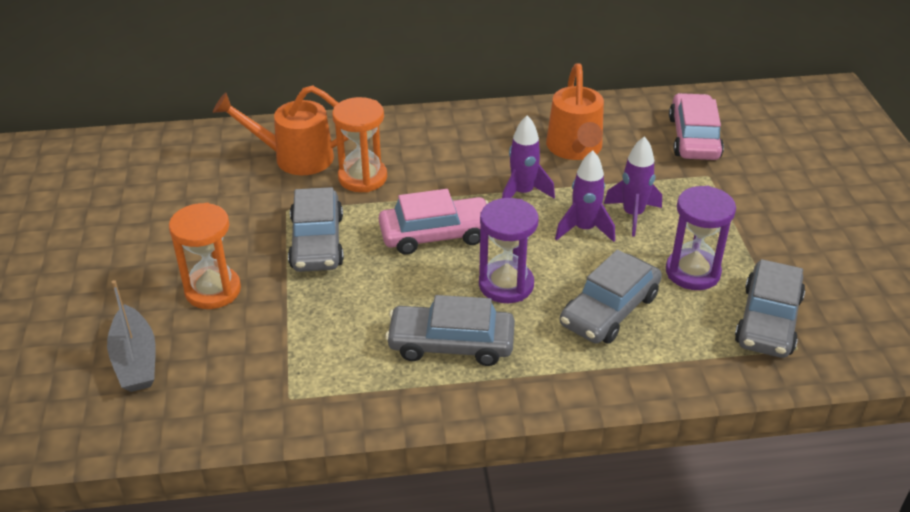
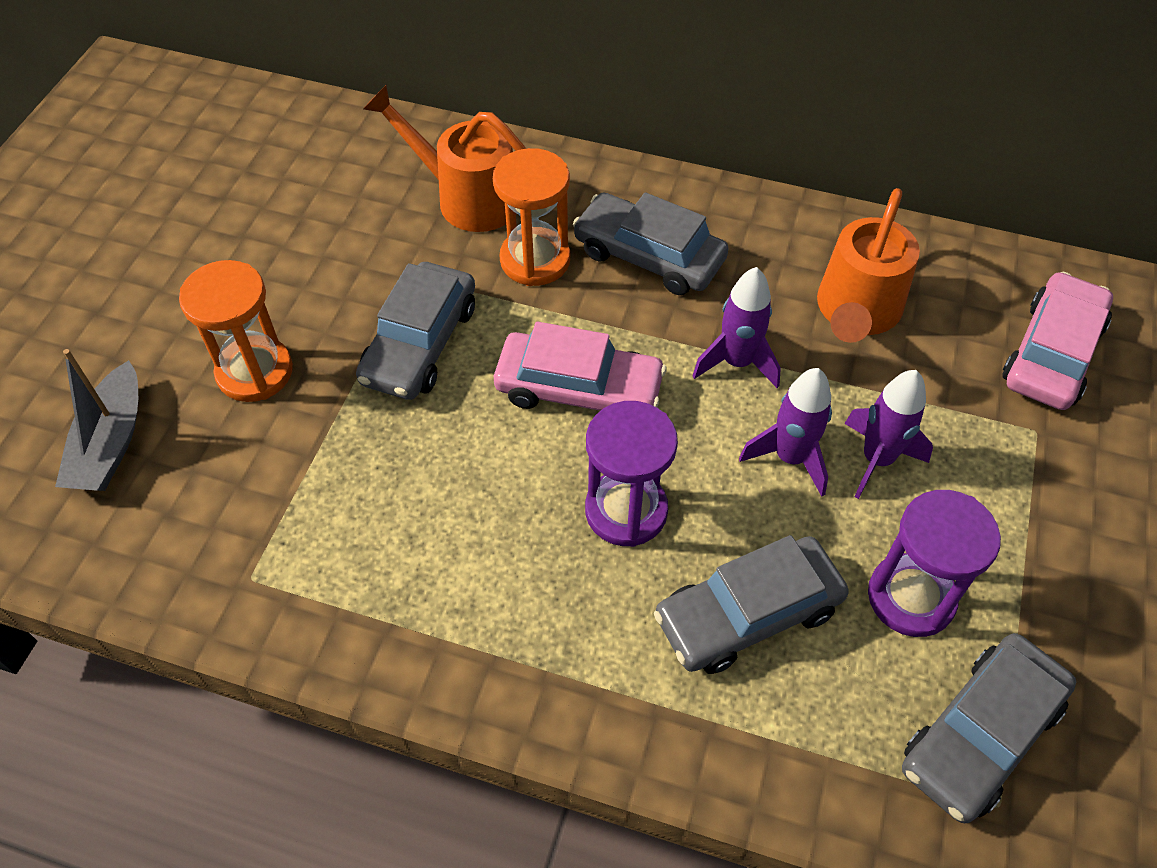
camera: 25 degrees right, 15 degrees up
grey car [385,295,515,366] -> grey car moved to [573,192,729,295]

